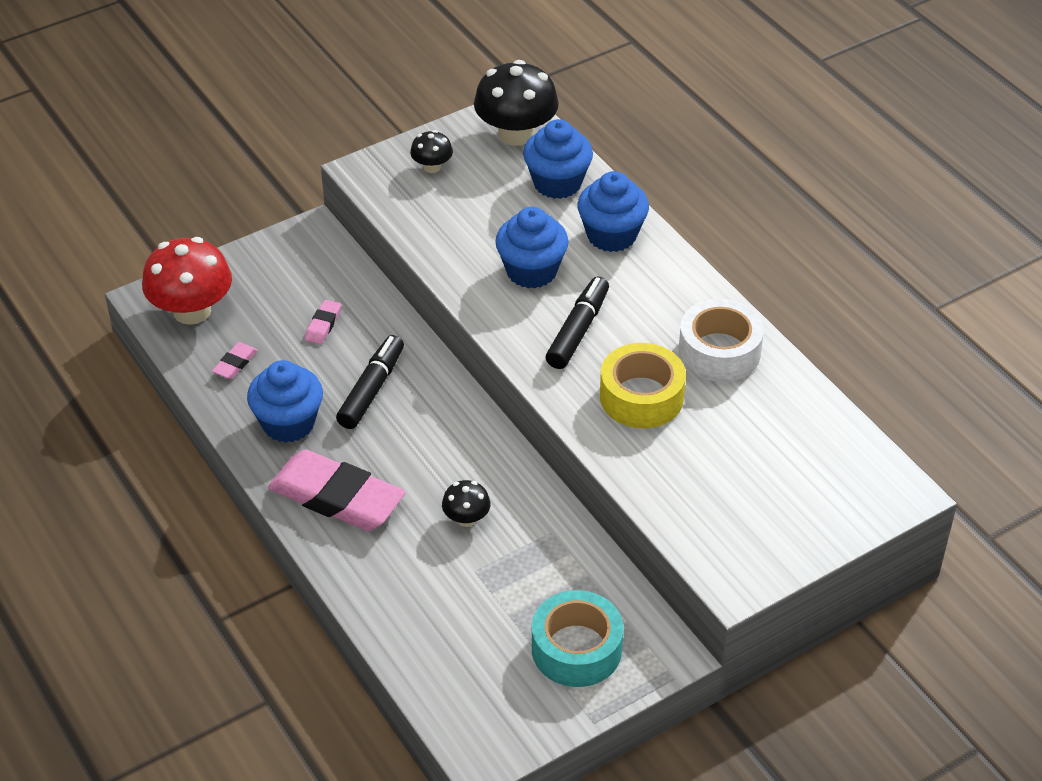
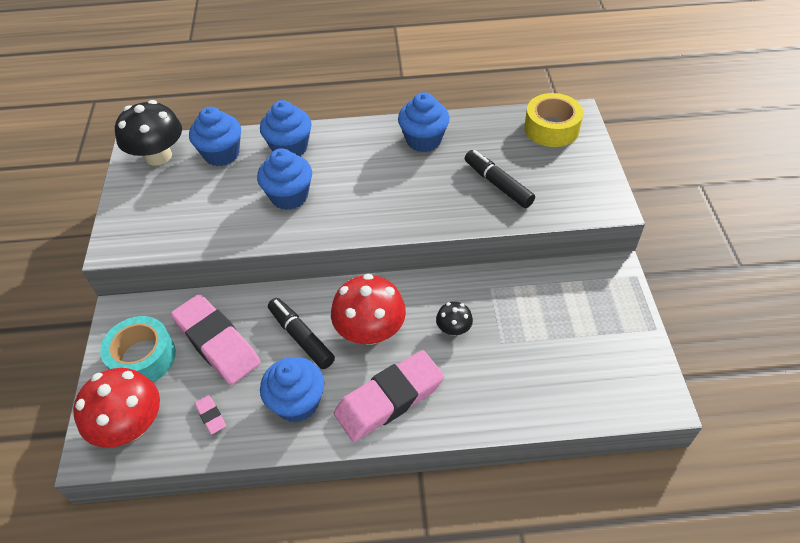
camera: 60 degrees left, 5 degrees up
pink eraser [305,300,341,344] -> pink eraser [171,294,261,385], size x2.39
black mushroom [410,130,453,173] -> none
turquoise tape [532,590,624,687] -> turquoise tape moved to [100,316,176,382]
black marker [546,277,609,369] -> black marker moved to [465,150,535,208]
yellow tape [600,343,686,428] -> yellow tape moved to [524,93,584,147]
white tape [678,299,764,382] -> blue cupcake [398,92,450,152]
none -> red mushroom [331,274,406,345]

